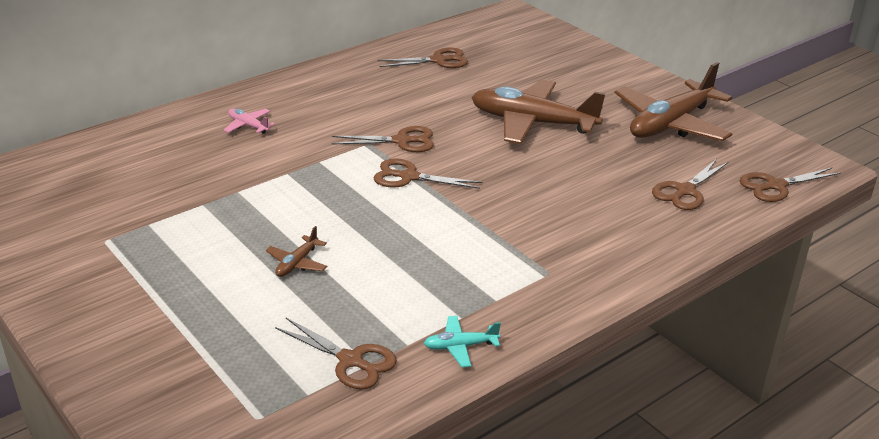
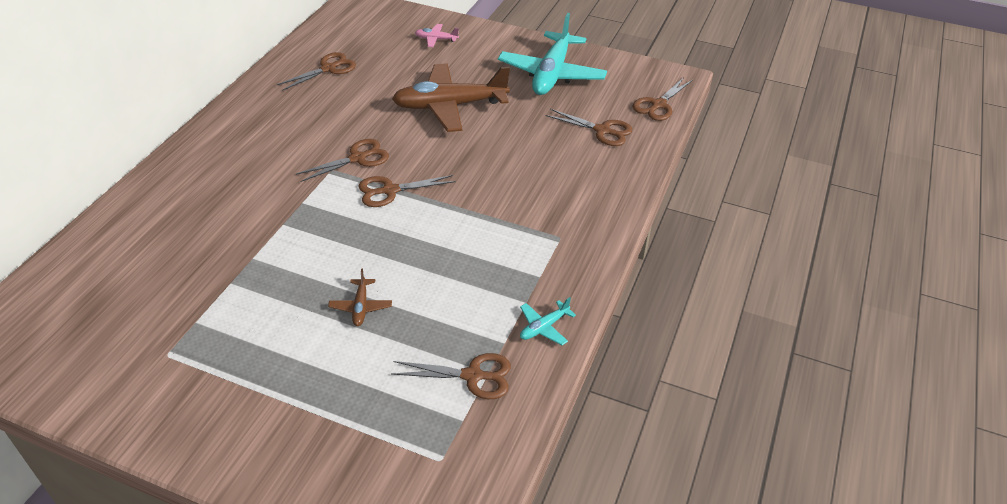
camera: 30 degrees left, 10 degrees up
pink plane [224,109,275,134] -> pink plane moved to [415,24,459,47]
brown plane [614,62,732,141] -> turquoise plane [498,13,607,95]
brown scissors [652,159,728,210] -> brown scissors turned 75 degrees counterclockwise [546,109,632,146]

